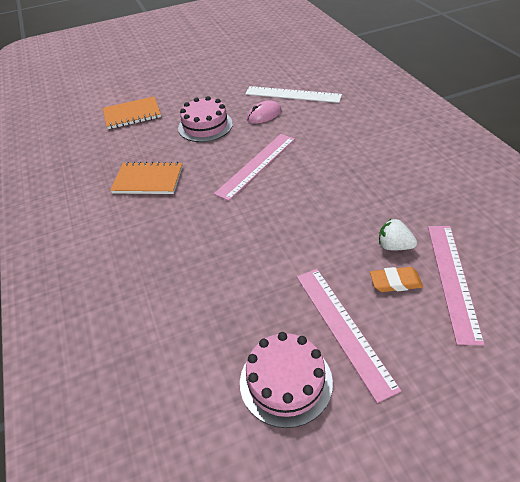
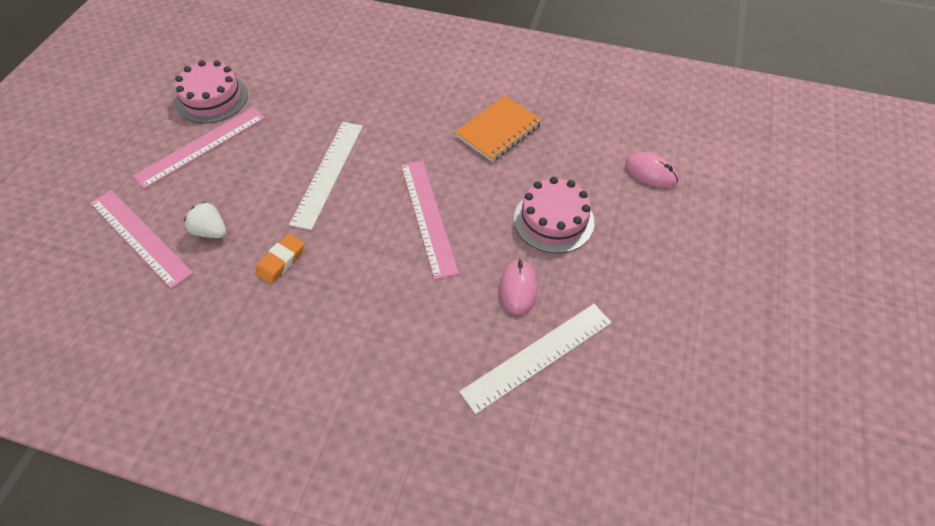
camera: 125 degrees right, 10 degrees up
orange notebook [103,96,161,129] -> pink mouse [625,152,678,188]
pink ruler [297,269,401,403] -> pink ruler turned 60 degrees counterclockwise [133,107,265,189]
orange eraser [370,267,423,292] -> orange eraser moved to [255,234,304,284]
white strawberry [379,219,417,250] -> white strawberry turned 120 degrees counterclockwise [184,202,226,238]
none -> white ruler [289,122,363,230]

